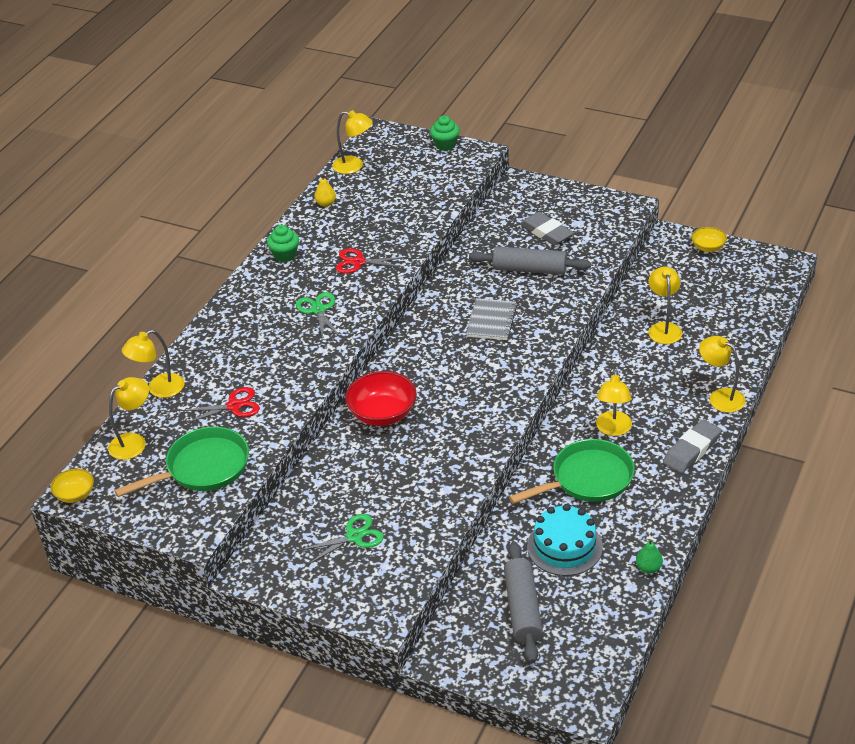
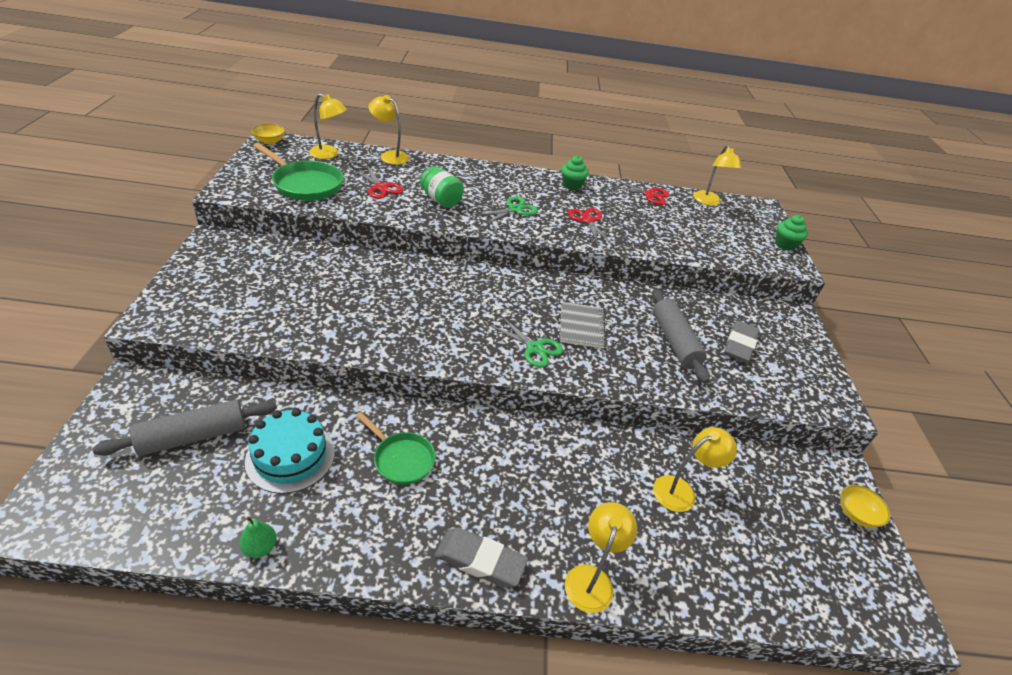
camera: 60 degrees right, 0 degrees up
green scissors [299,514,384,565] -> green scissors moved to [489,316,563,368]
yellow pear [314,174,336,207] -> red scissors [610,179,670,205]
red bowl [345,371,417,426] -> none
grey notebook [466,298,517,340] -> grey notebook turned 75 degrees counterclockwise [560,302,606,348]
green pan [509,439,635,504] -> green pan [356,412,435,485], size x0.64
yellow lamp [596,370,632,436] -> none
none -> green jar [420,166,464,208]

